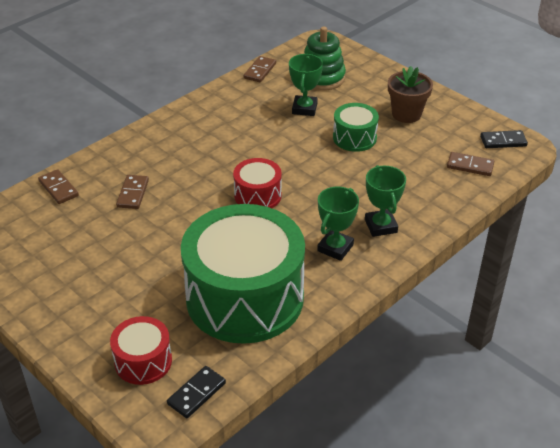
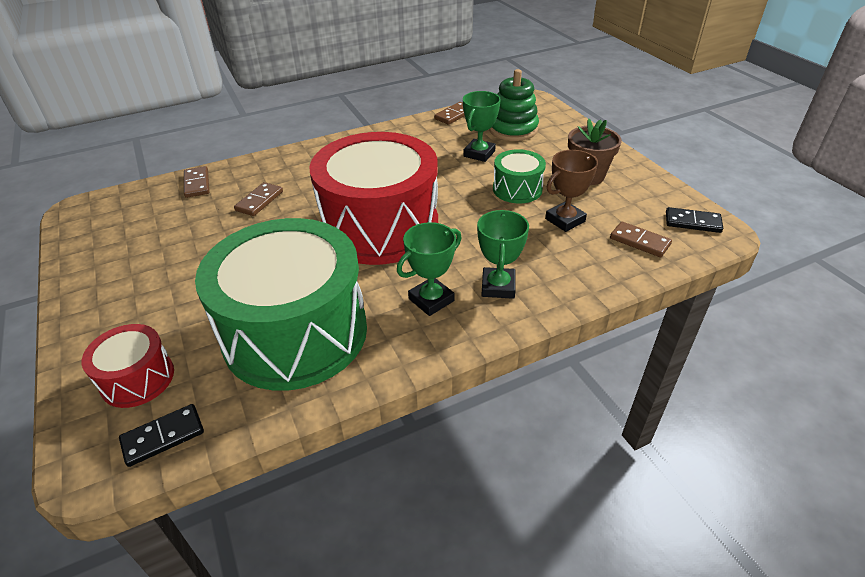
camera: 20 degrees right, 0 degrees up
red drum [233,158,282,208] -> red drum [309,132,438,265], size x2.20
none -> brown trophy [545,150,598,232]

